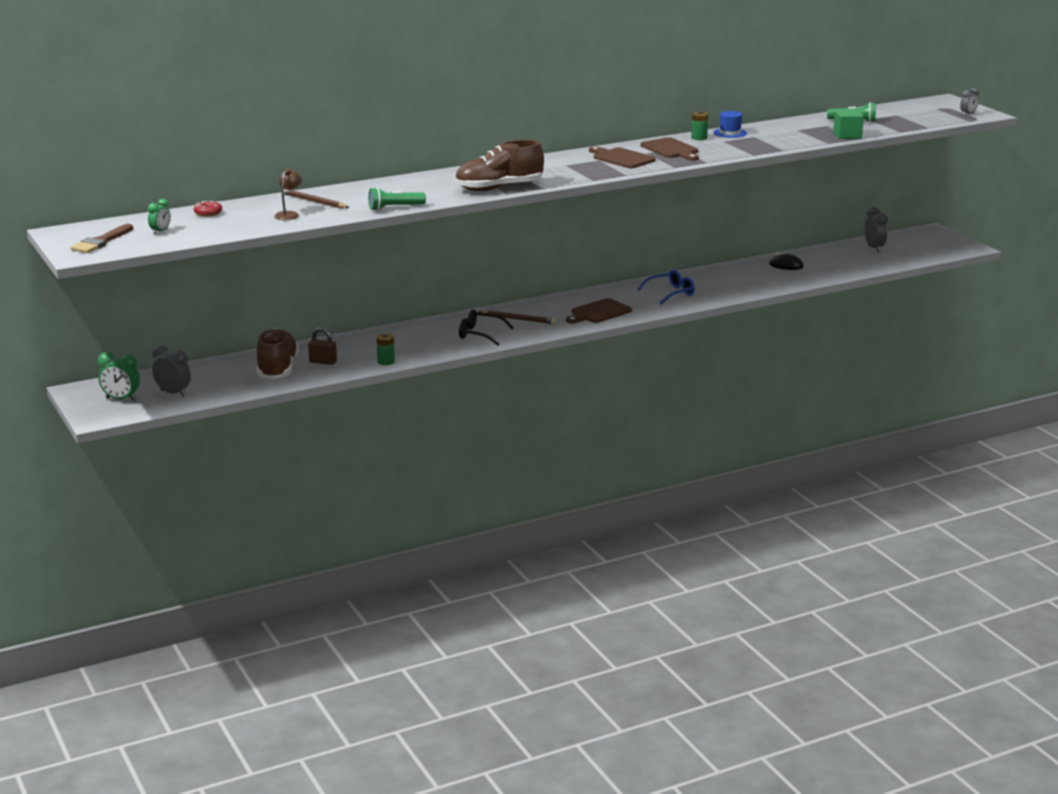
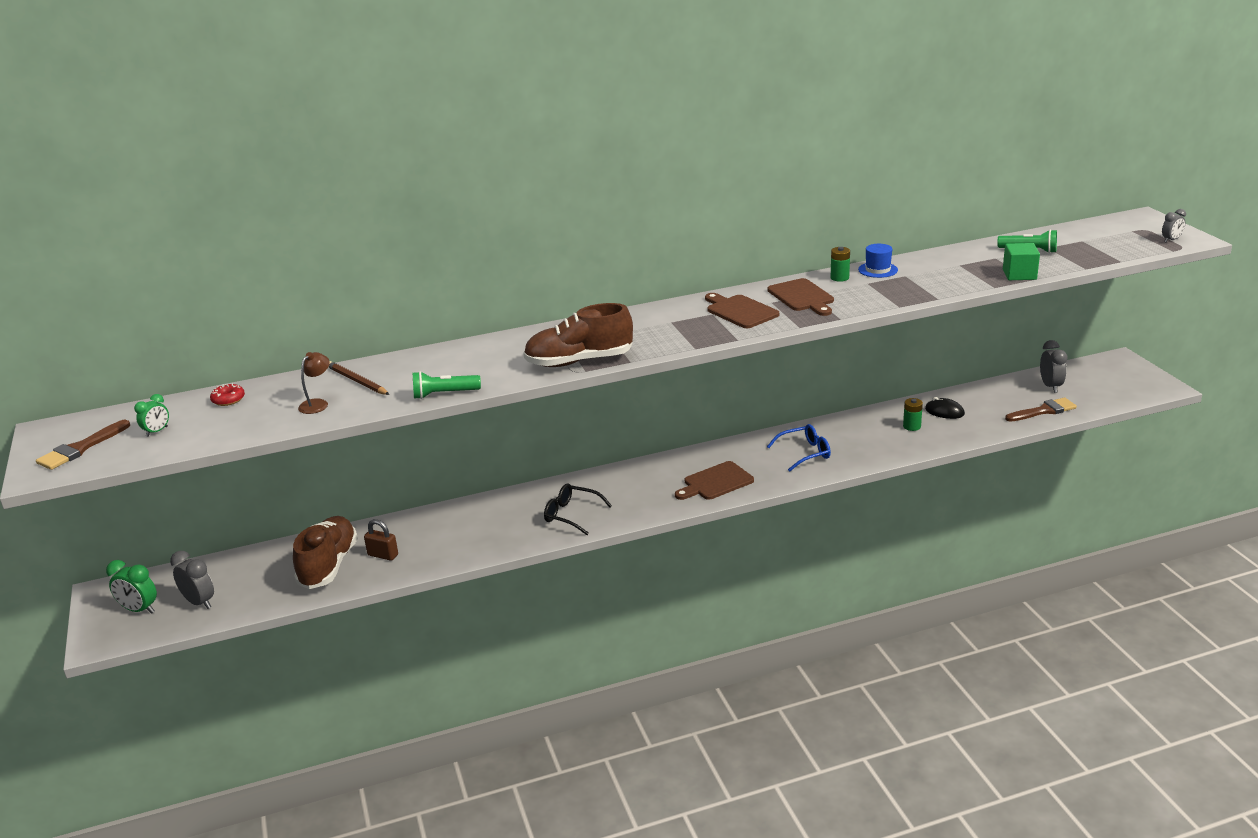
camera: 10 degrees right, 5 degrees up
green battery [377,333,395,365] -> green battery moved to [903,398,923,431]
brown pencil [479,310,556,324] -> none
none -> brown brush [1005,397,1077,422]

